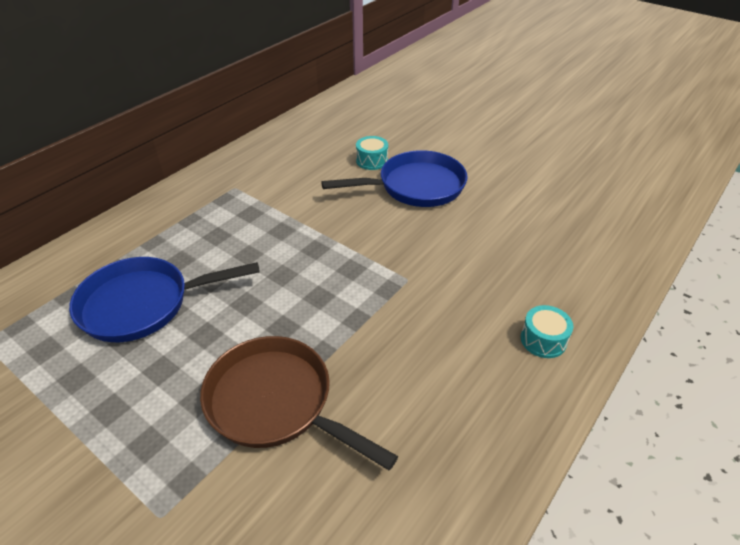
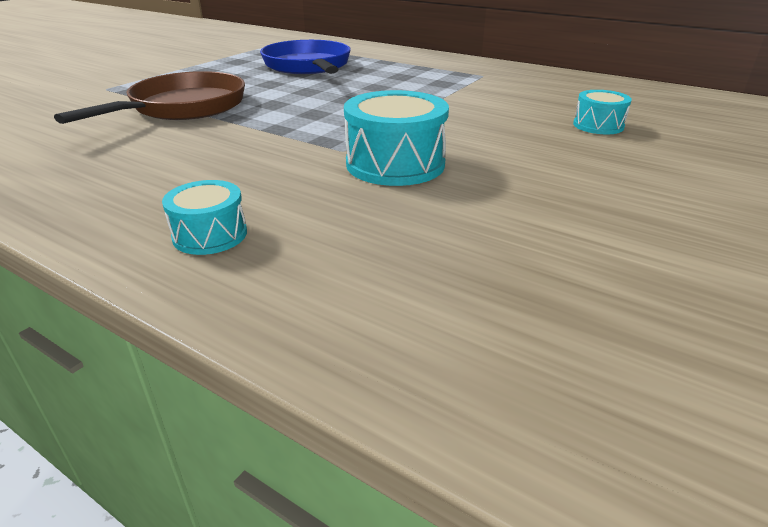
camera: 85 degrees right, 10 degrees down
blue pan [321,150,468,207] -> none
none -> turquoise drum [344,90,449,186]

